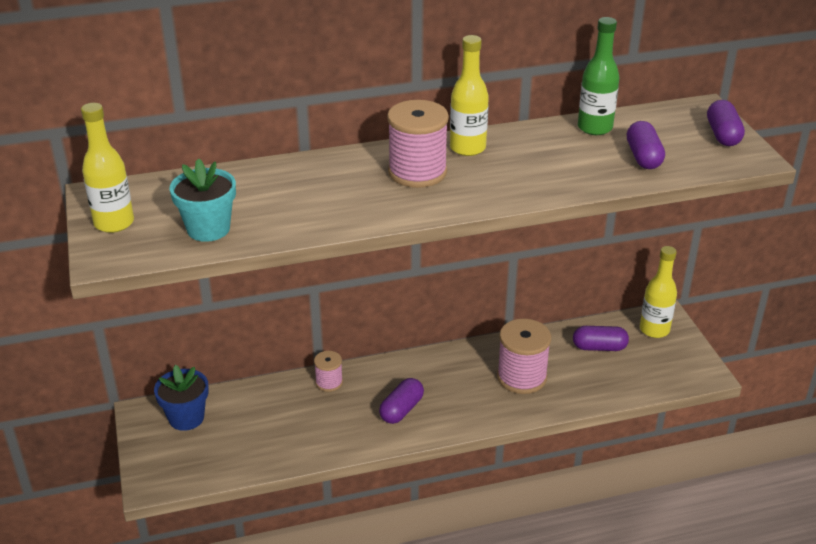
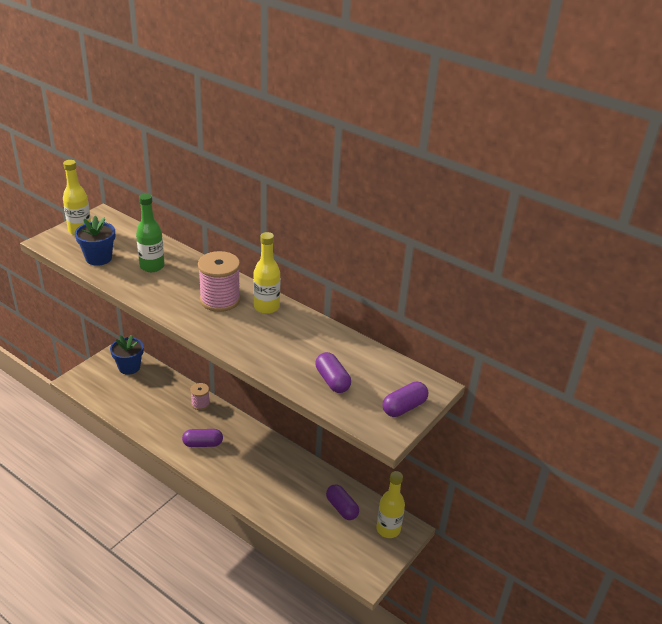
camera: 50 degrees right, 0 degrees up
turquoise flower pot [170,158,236,242] -> blue flower pot [75,216,115,266]
pink spool [497,319,551,394] -> none
green bottle [578,17,619,135] -> green bottle moved to [136,193,165,272]
purple capsule [627,121,665,169] -> purple capsule turned 75 degrees counterclockwise [315,352,351,393]

